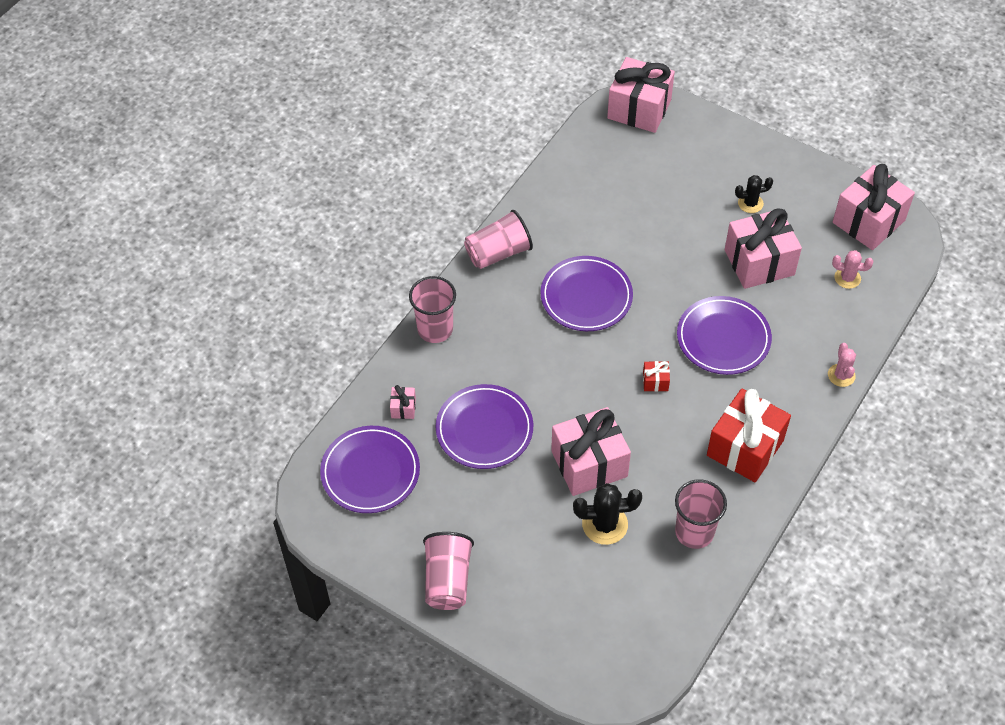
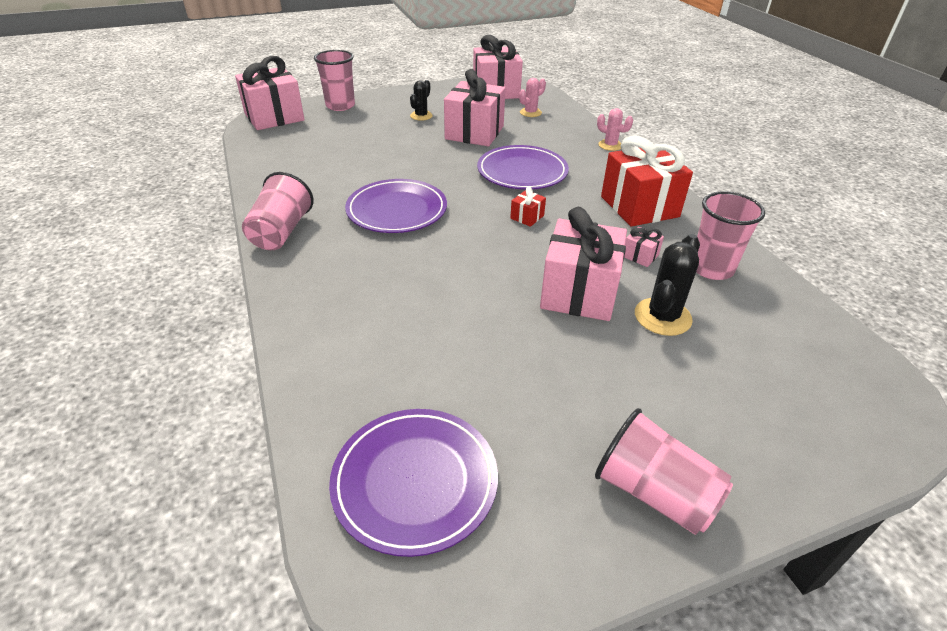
camera: 55 degrees left, 15 degrees down
pink gift [390,385,416,419] -> pink gift moved to [624,227,664,267]
pink cup [409,276,456,343] -> pink cup moved to [314,50,355,111]
purple plate [436,384,533,469] -> none

